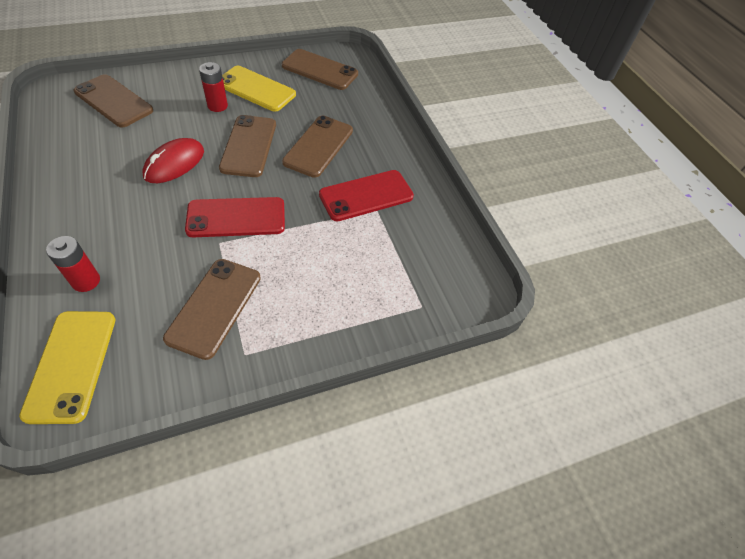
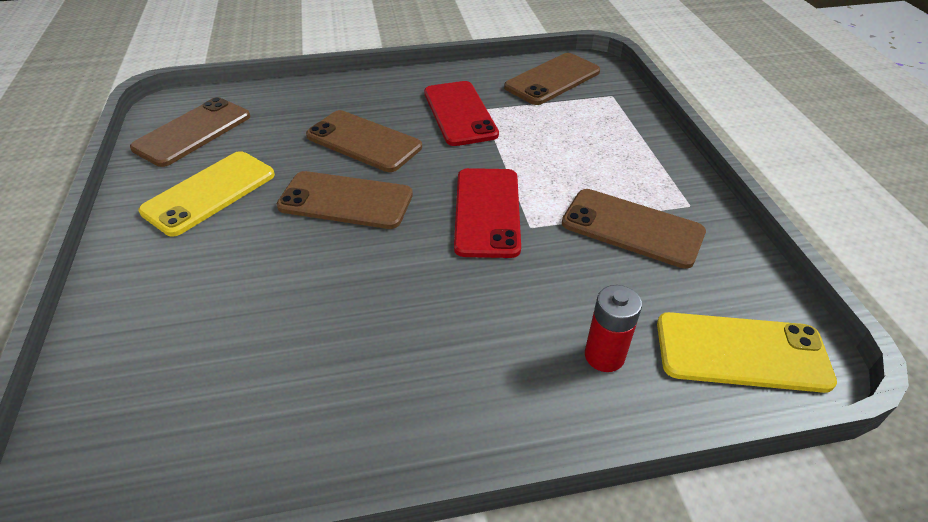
camera: 75 degrees left, 10 degrees down
brown phone [74,74,153,127] -> brown phone moved to [504,53,600,105]
red mouse [142,138,204,183] -> none
red battery [199,62,228,112] -> none

